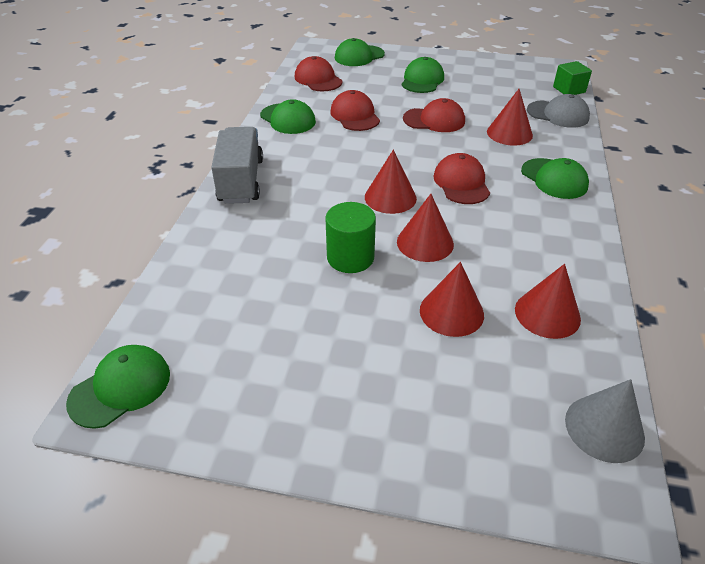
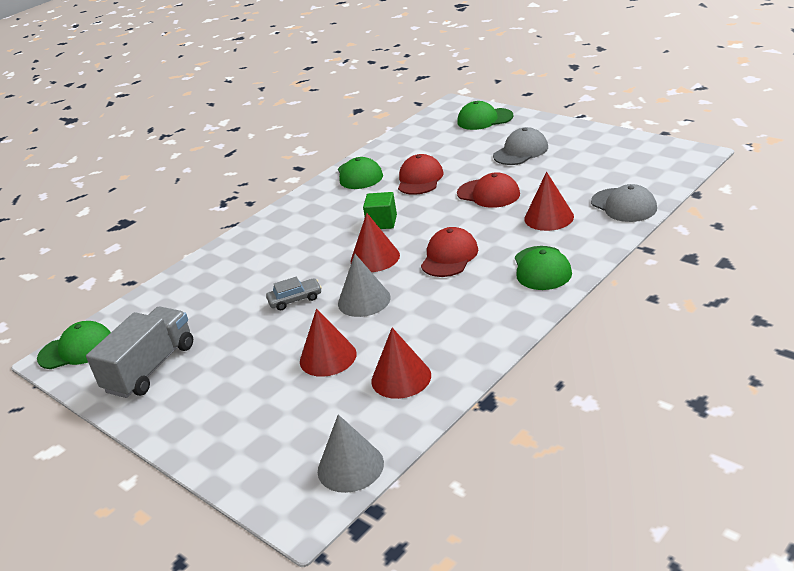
camera: 35 degrees right, 10 degrees down
grey truck [211,127,263,204] -> grey truck moved to [86,306,193,398]
red cap [295,56,343,91] -> none
green cylinder [325,202,376,273] -> grey car [266,277,322,310]
red cone [397,194,454,262] -> grey cone [338,254,391,317]
green cap [401,57,444,93] -> grey cap [493,127,548,165]
green cube [553,61,592,95] -> green cube moved to [363,192,397,229]

